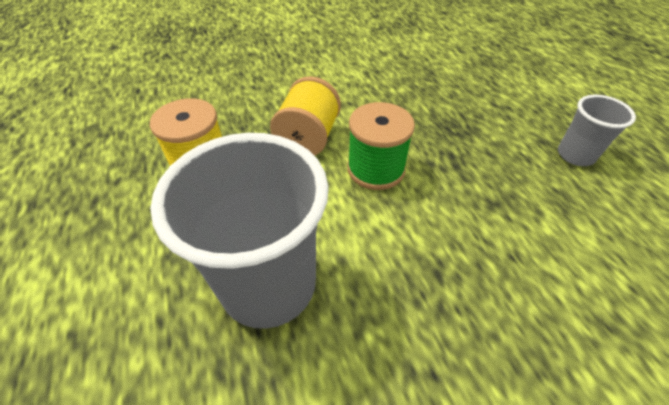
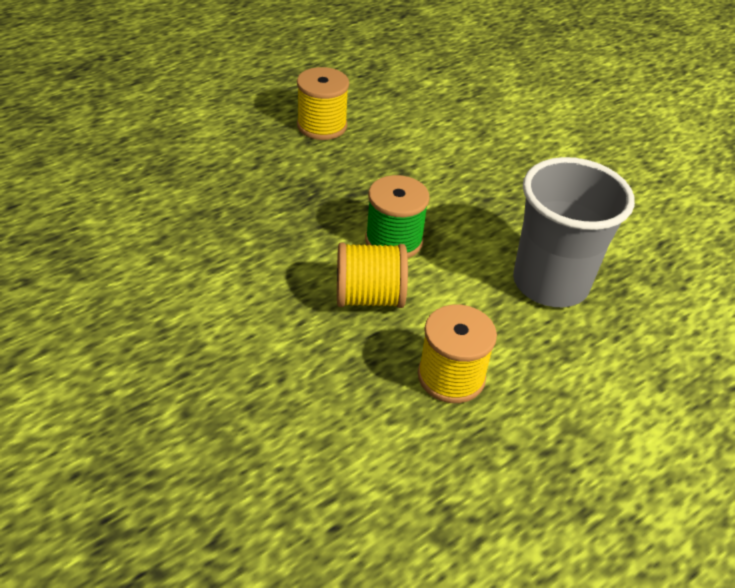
camera: 110 degrees left, 5 degrees down
grey cup [558,95,636,166] -> yellow spool [297,67,349,140]

